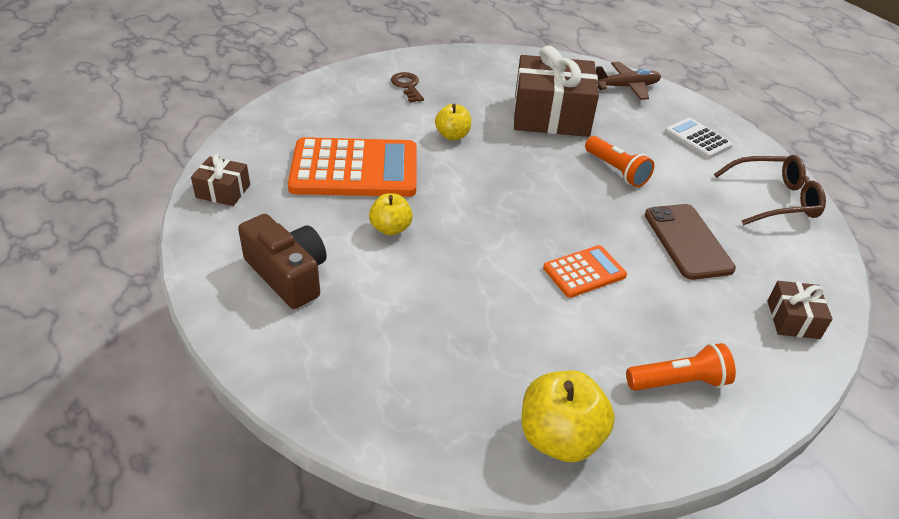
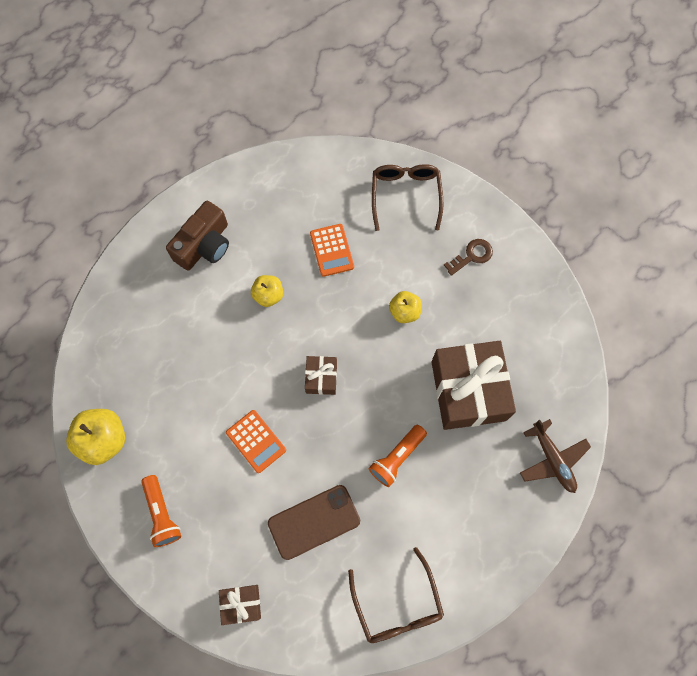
camera: 80 degrees right, 30 degrees up
brown gift [191,154,250,206] -> brown gift moved to [305,356,337,395]
orange calculator [288,137,416,197] -> orange calculator [310,224,354,277], size x0.51
white calculator [665,118,733,158] -> none
none -> brown glasses [372,164,443,231]

